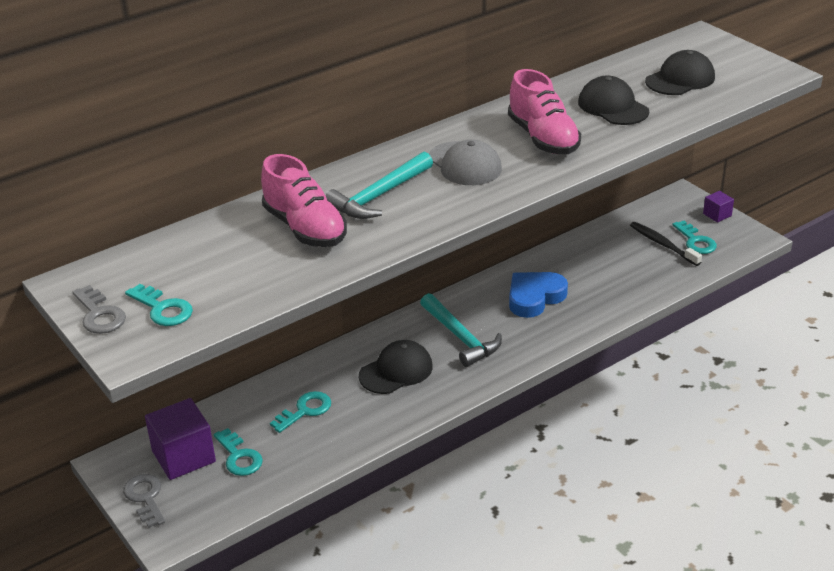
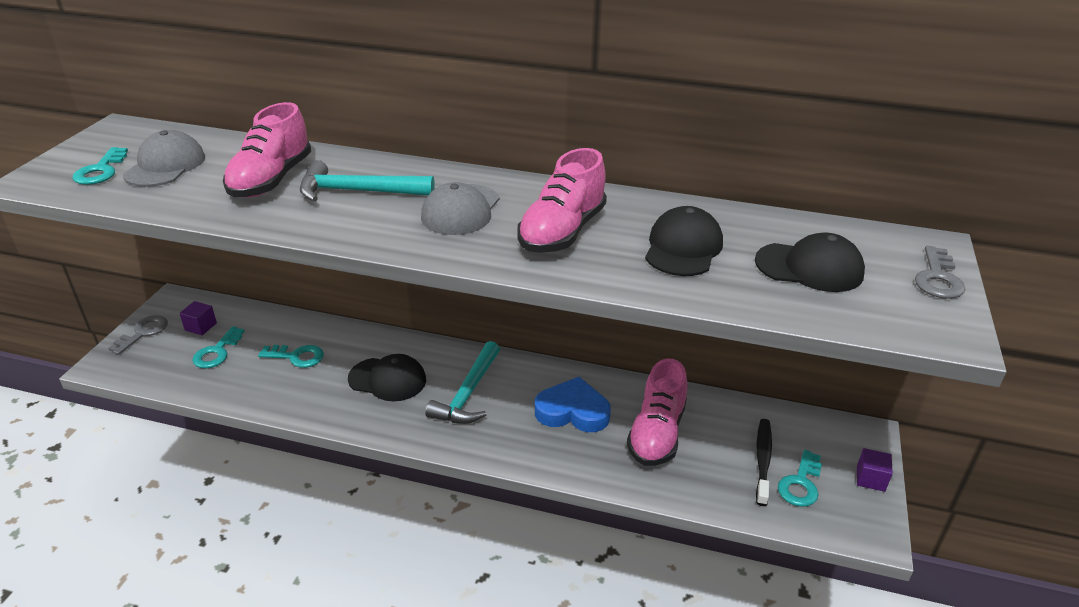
camera: 50 degrees right, 0 degrees up
grey key [72,285,126,334] -> grey key moved to [915,246,965,299]
purple cube [145,398,216,480] -> purple cube [179,301,217,335], size x0.51
none -> grey cap [123,130,205,187]
none -> pink shoe [627,358,687,466]

